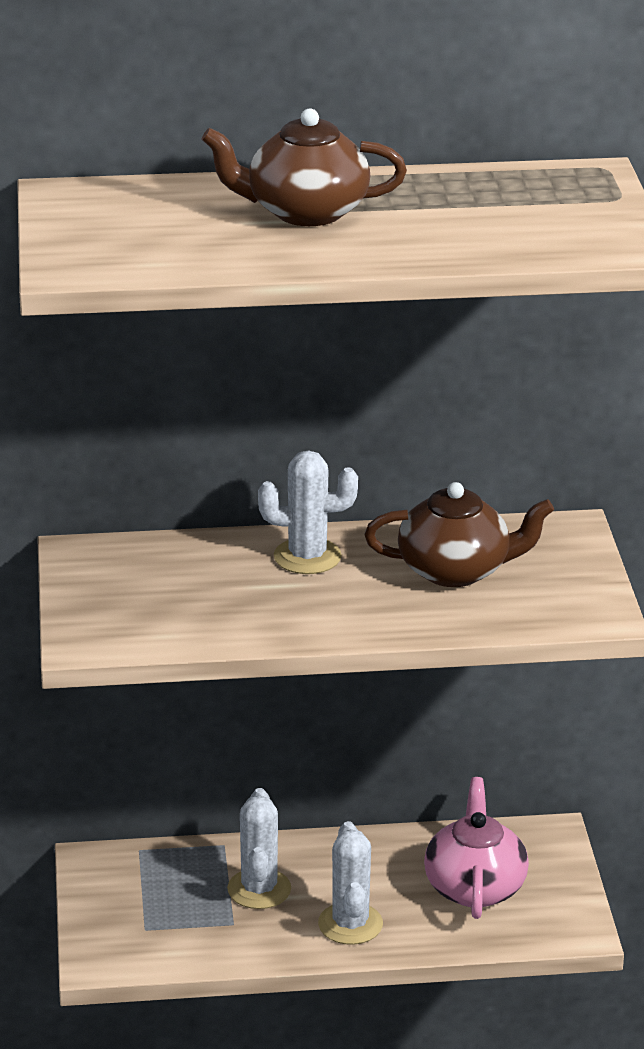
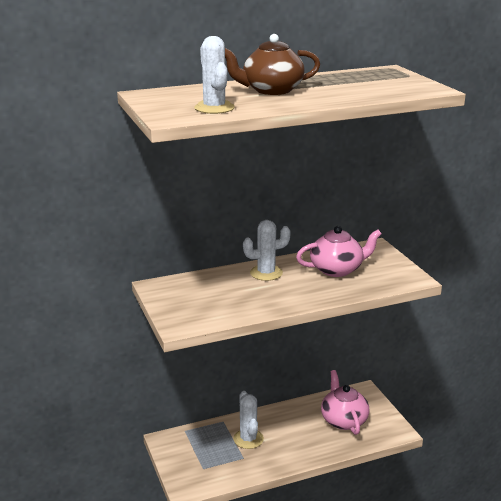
camera: 15 degrees left, 5 degrees down
white cactus [318,821,383,945] -> white cactus moved to [194,36,235,114]
brown teapot [365,482,554,587] -> pink teapot [296,226,381,277]

